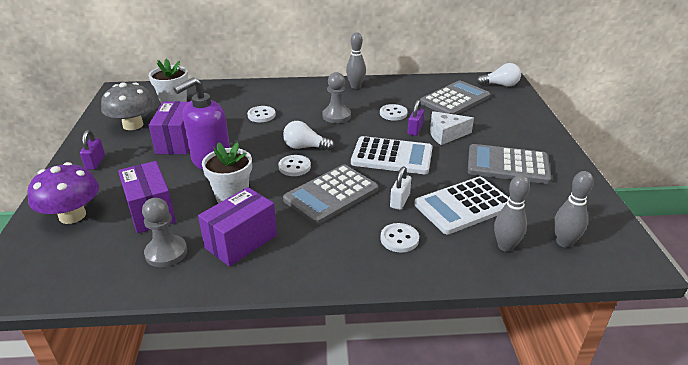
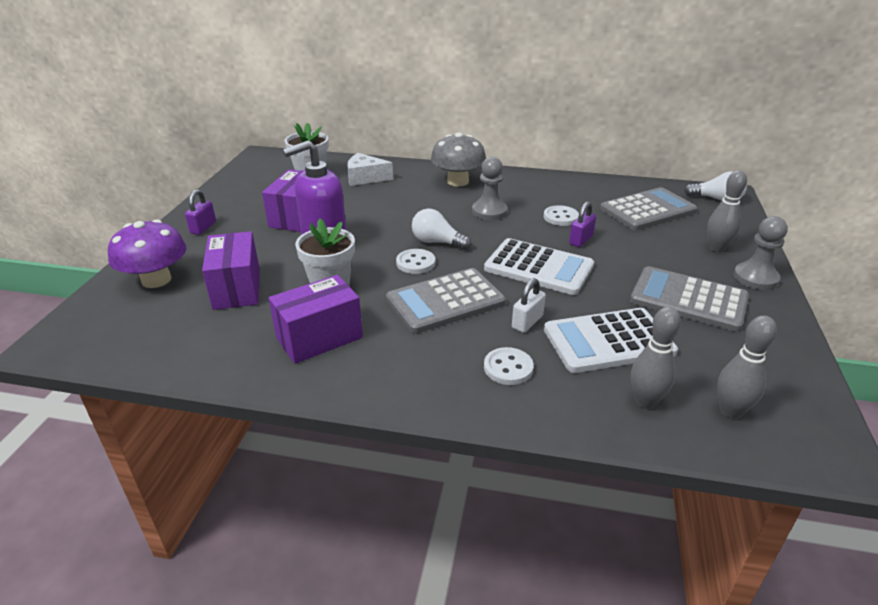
camera: 15 degrees right, 0 degrees up
grey mushroom [101,83,155,130] -> grey mushroom moved to [431,132,486,186]
grey pawn [142,198,187,267] -> grey pawn moved to [733,216,788,290]
white button [247,106,276,122] -> none
grey bowling pin [346,32,366,89] -> grey bowling pin moved to [707,170,747,252]
white cheese [430,111,474,145] -> white cheese moved to [347,153,393,186]

